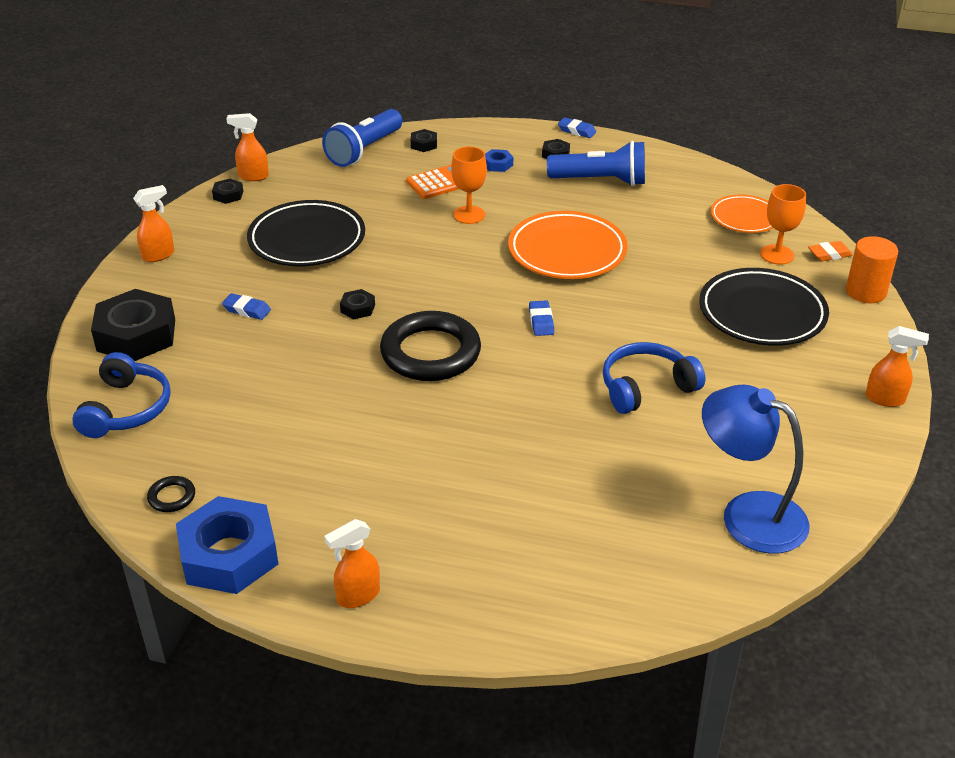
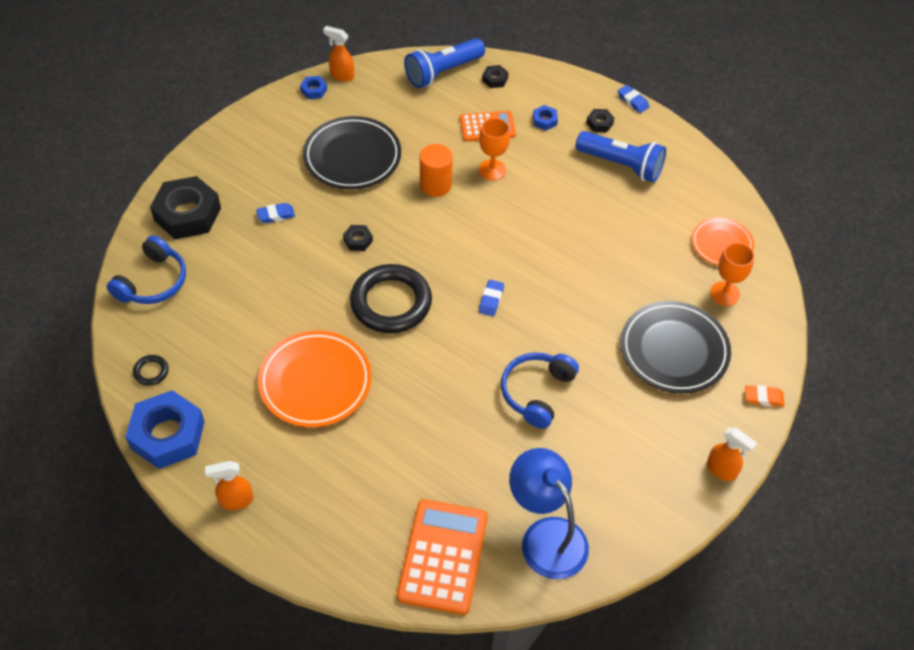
camera: 20 degrees right, 15 degrees up
orange spray bottle [133,185,174,262] -> none
black nut [212,179,243,204] -> blue nut [300,76,327,99]
blue eraser [222,293,271,320] -> blue eraser turned 60 degrees counterclockwise [256,203,295,223]
orange plate [508,211,628,279] -> orange plate moved to [258,331,372,427]
blue headphones [603,342,705,414] -> blue headphones turned 60 degrees counterclockwise [501,352,579,429]
orange eraser [808,241,853,261] -> orange eraser moved to [745,385,785,407]
orange cylinder [846,236,898,303] -> orange cylinder moved to [420,144,453,197]
none -> orange calculator [397,499,488,615]

